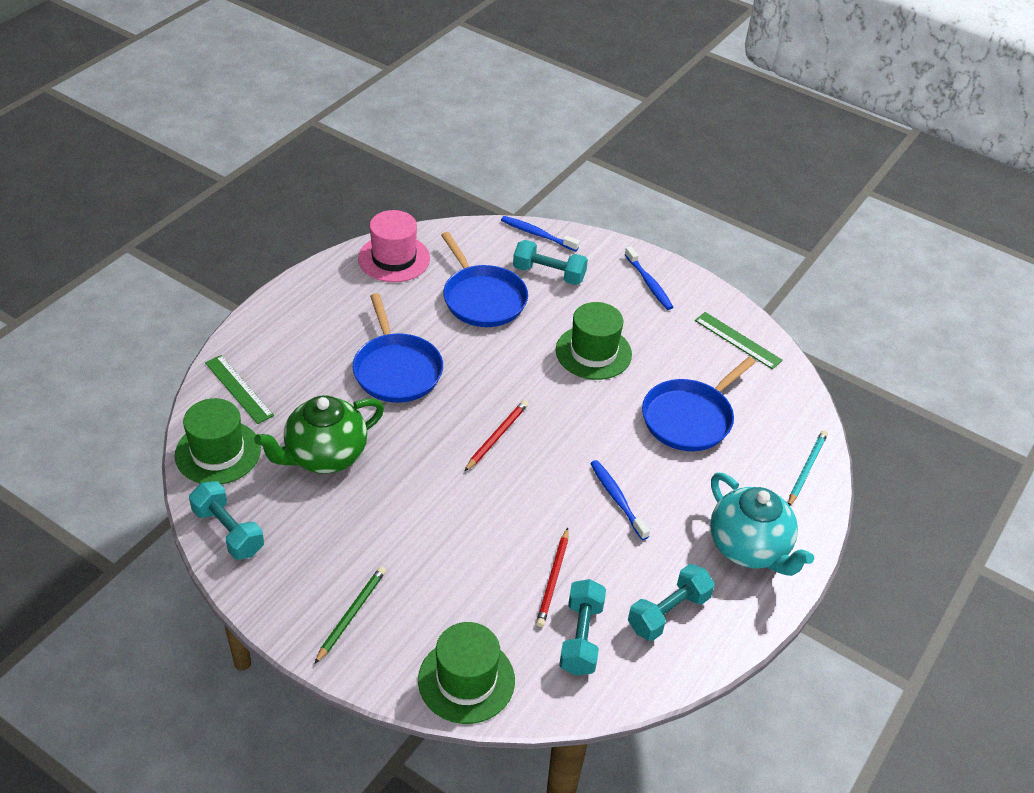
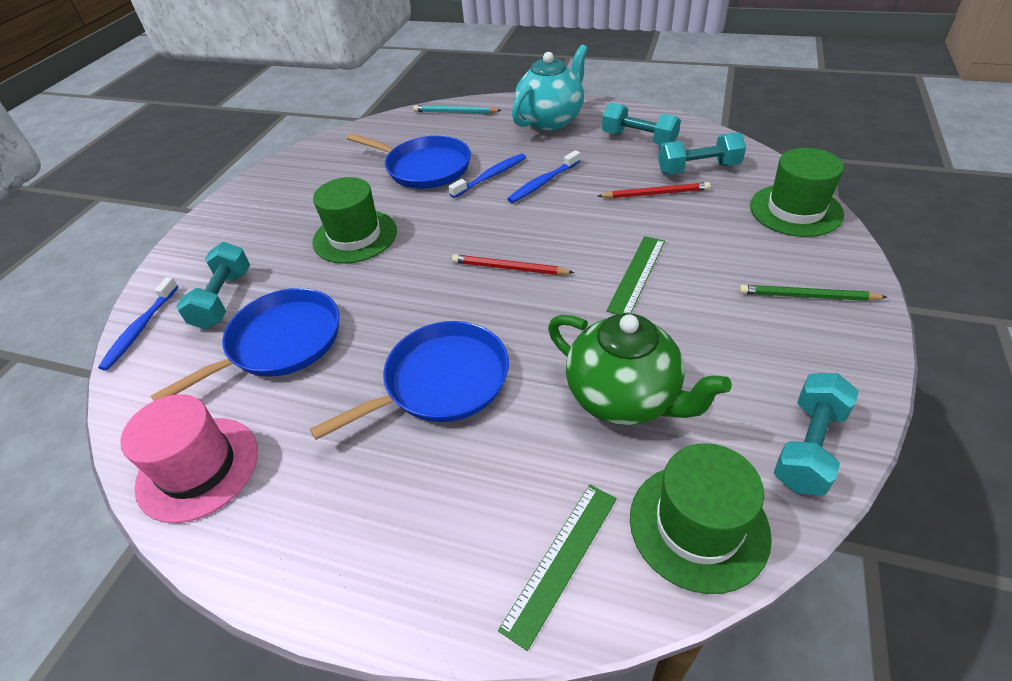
camera: 100 degrees left, 0 degrees up
blue toothbrush [624,246,673,310] -> blue toothbrush moved to [448,153,526,198]
green ruler [695,312,783,369] -> green ruler moved to [606,236,665,314]

